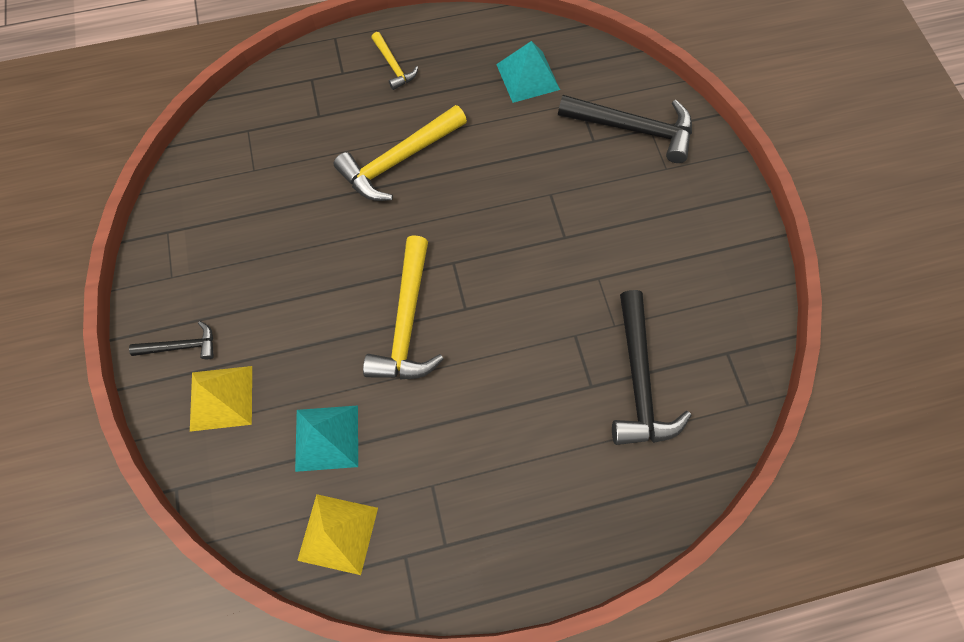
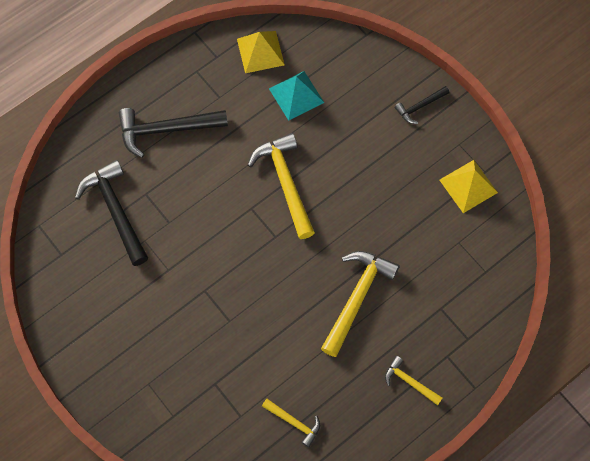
camera: 155 degrees right, 0 degrees up
yellow pyramid [190,366,252,432] -> yellow pyramid moved to [440,160,498,213]
turquoise pyramid [496,41,560,103] -> yellow hammer [262,399,320,447]
black hammer [558,95,692,163] -> black hammer moved to [119,108,228,158]

